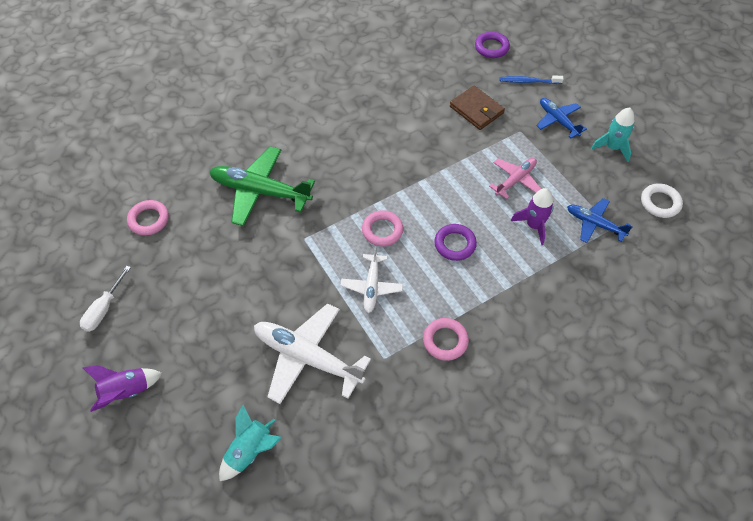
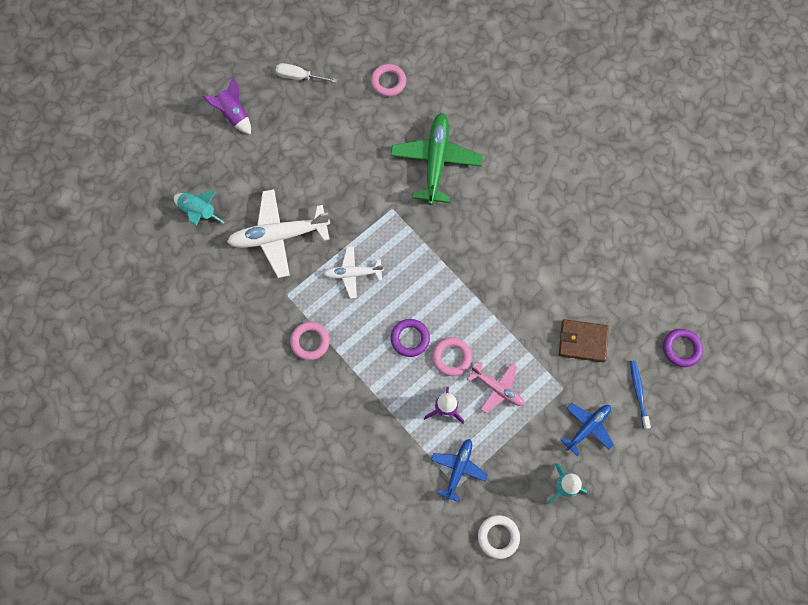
camera: 80 degrees right, 15 degrees up
white plane [254,303,371,404] -> white plane turned 120 degrees counterclockwise [227,189,330,278]
pink ring [362,210,403,246] -> pink ring moved to [432,338,472,376]
brown wallet [450,86,505,130] -> brown wallet turned 60 degrees clockwise [559,319,609,362]

